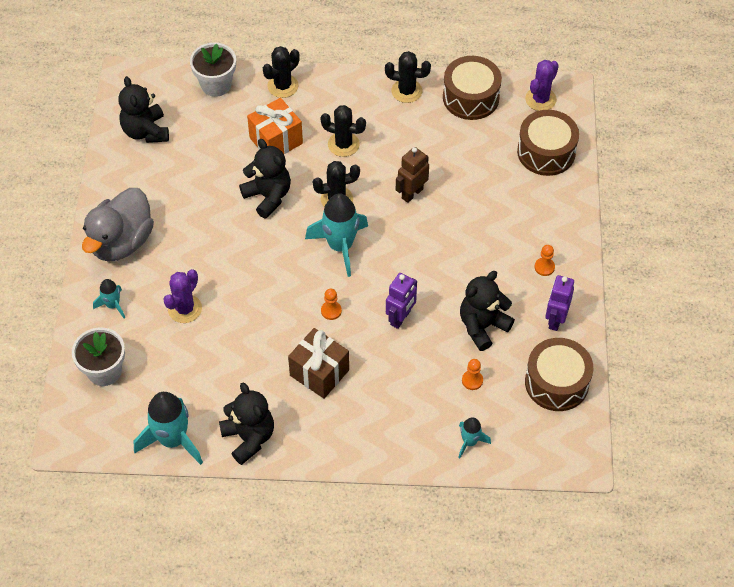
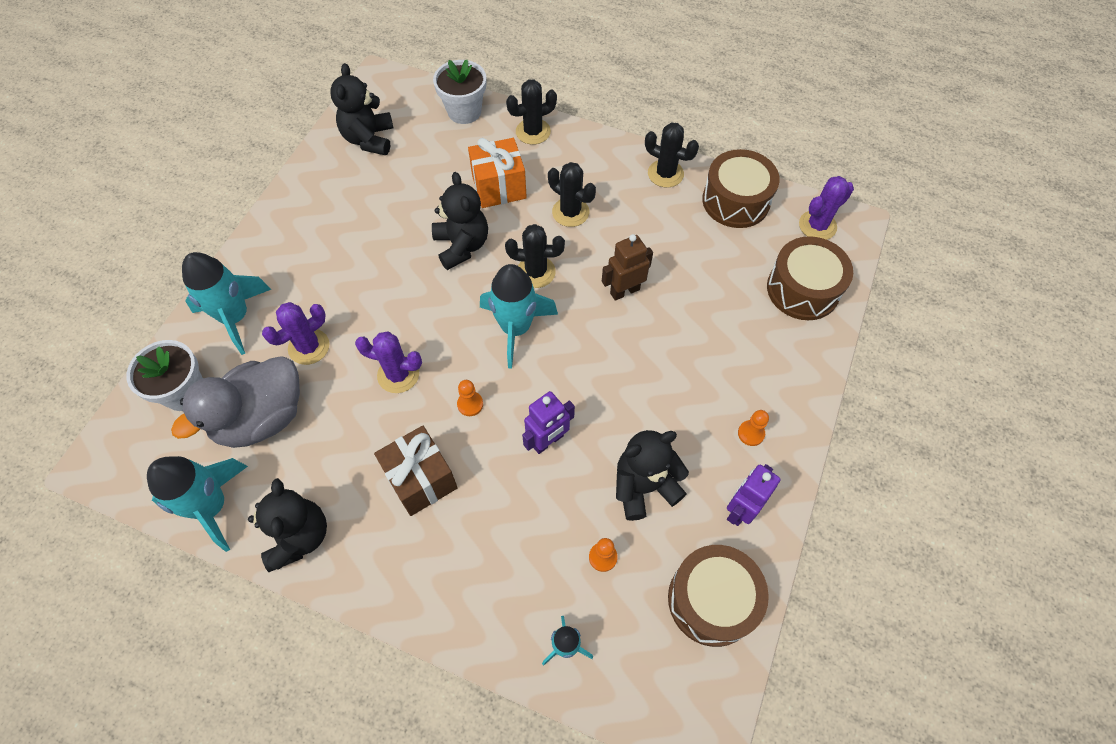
camera: 20 degrees right, 5 degrees up
grey duck [82,188,154,262] -> grey duck moved to [171,356,300,448]
turquoise rocket [93,279,125,319] -> turquoise rocket [182,252,271,355], size x1.90
none -> purple cactus [355,331,422,393]

